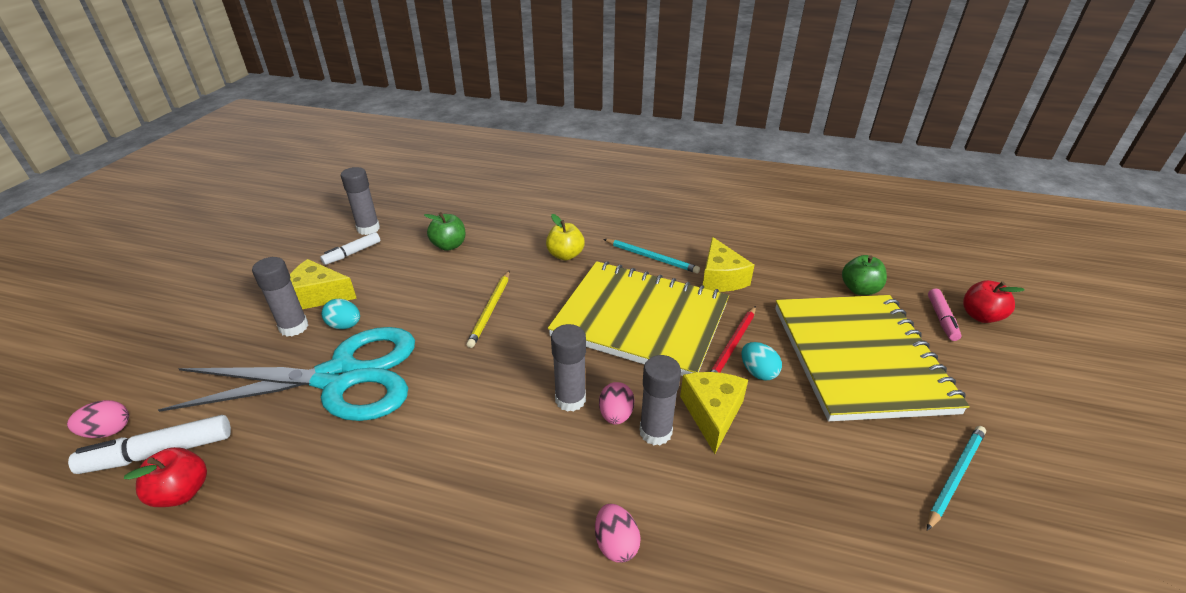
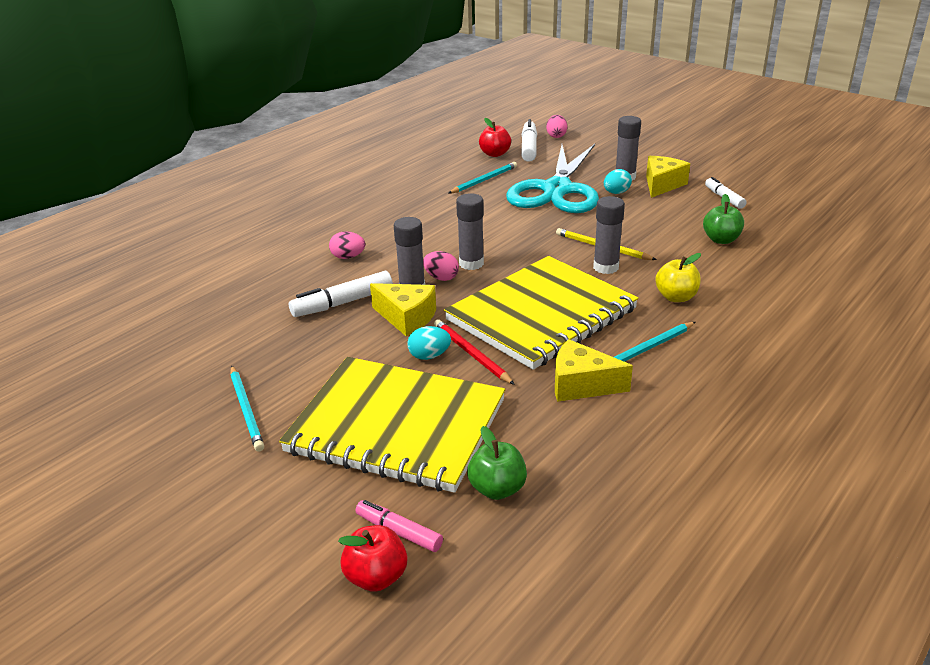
camera: 115 degrees right, 5 degrees down
grey glue stick [341,167,380,235] -> grey glue stick moved to [593,196,625,274]
none -> white marker [289,271,393,317]
none -> turquoise pencil [448,162,517,194]

